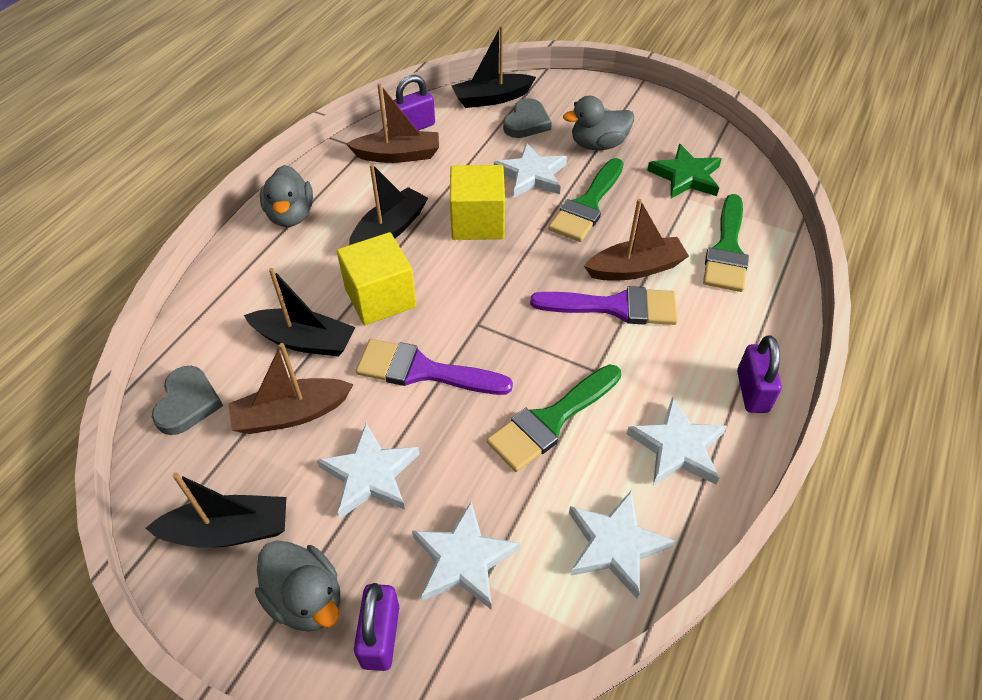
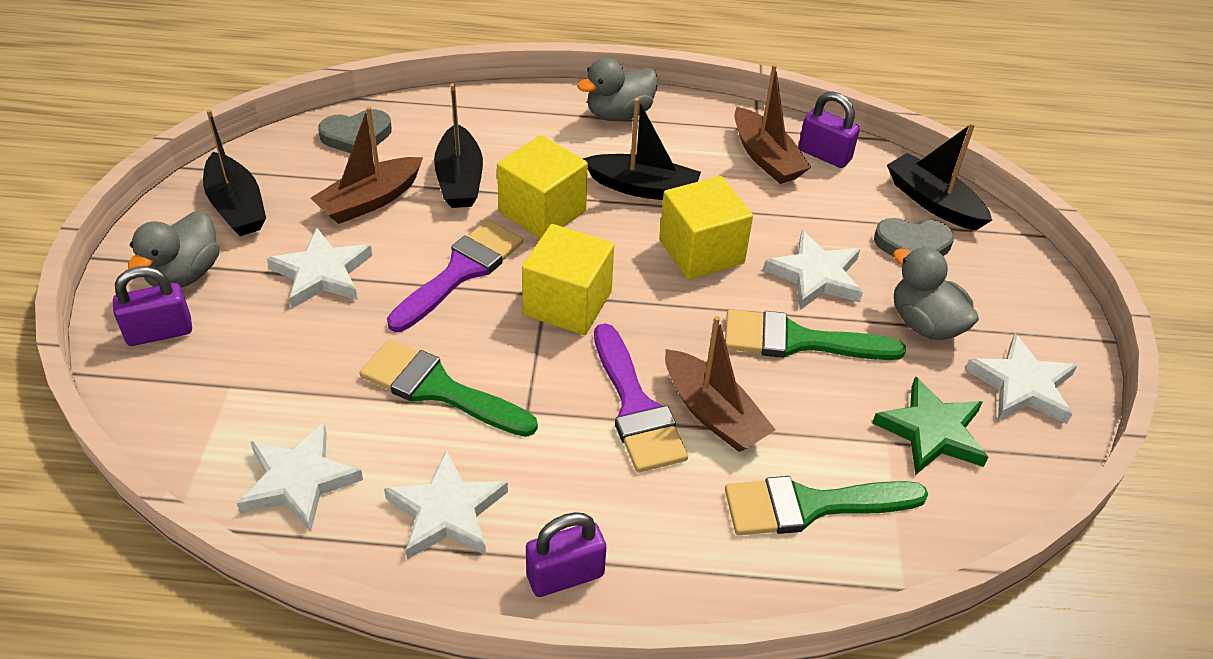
camera: 65 degrees right, 5 degrees down
brown boat [228,343,354,434] -> brown boat turned 90 degrees counterclockwise [311,106,423,224]
purple brush [356,339,513,395] -> purple brush turned 45 degrees clockwise [387,220,523,332]
white star [412,502,520,610] -> white star moved to [965,333,1078,424]
none -> yellow cube [522,224,614,335]

